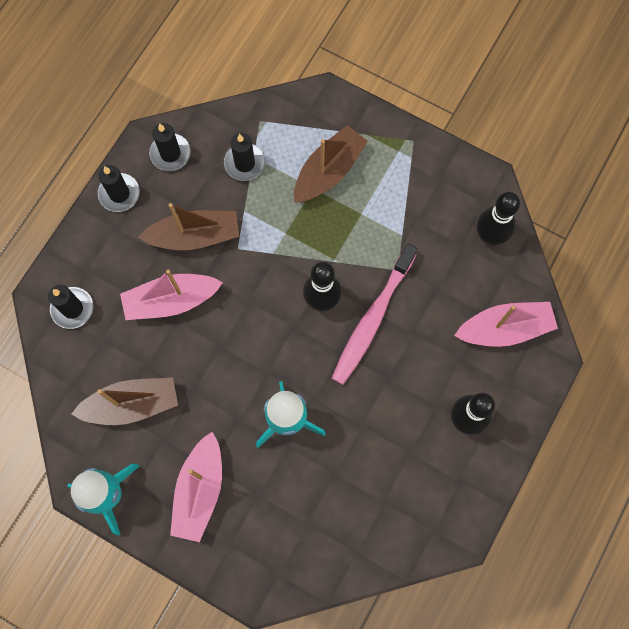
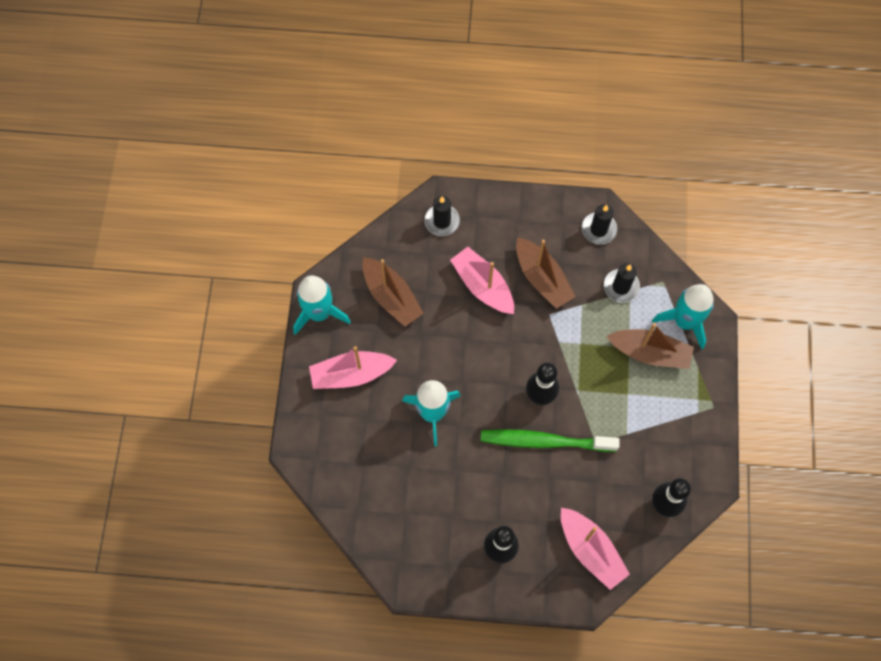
camera: 65 degrees right, 5 degrees down
black candle [98,165,140,212] -> none
pink toothbrush [332,243,418,385] -> green toothbrush [481,429,620,452]
none -> turquoise rocket [652,284,714,349]

